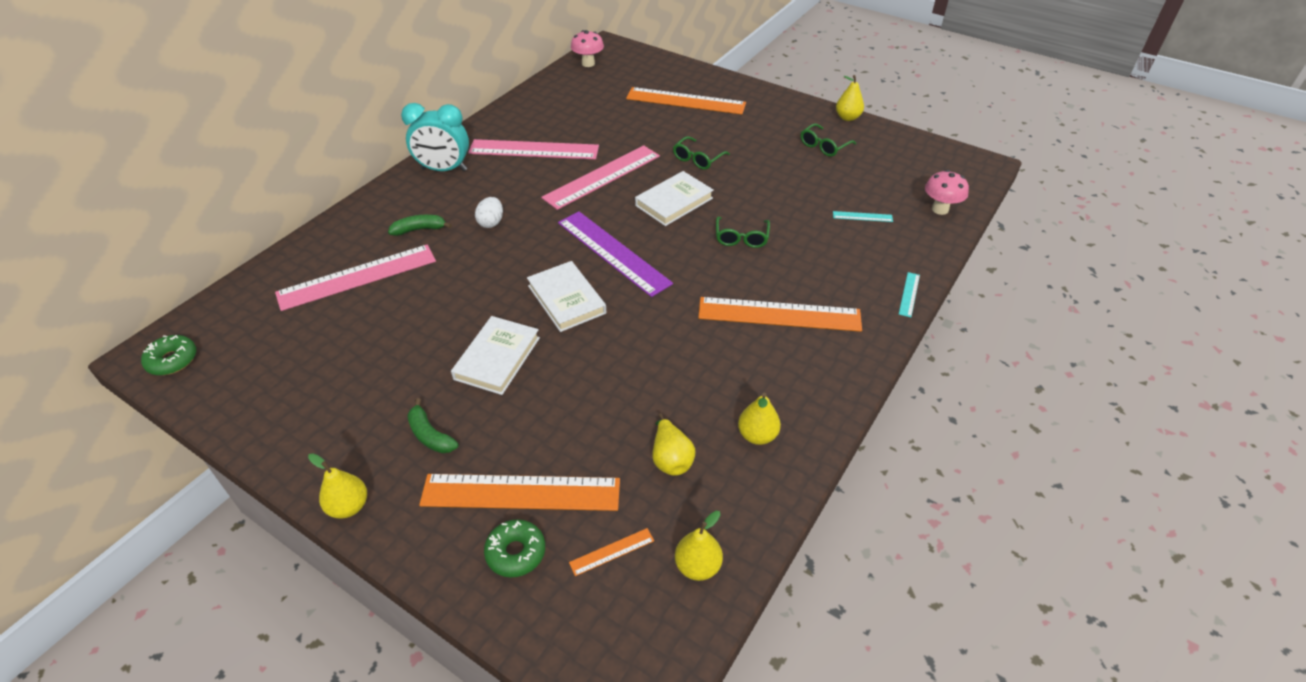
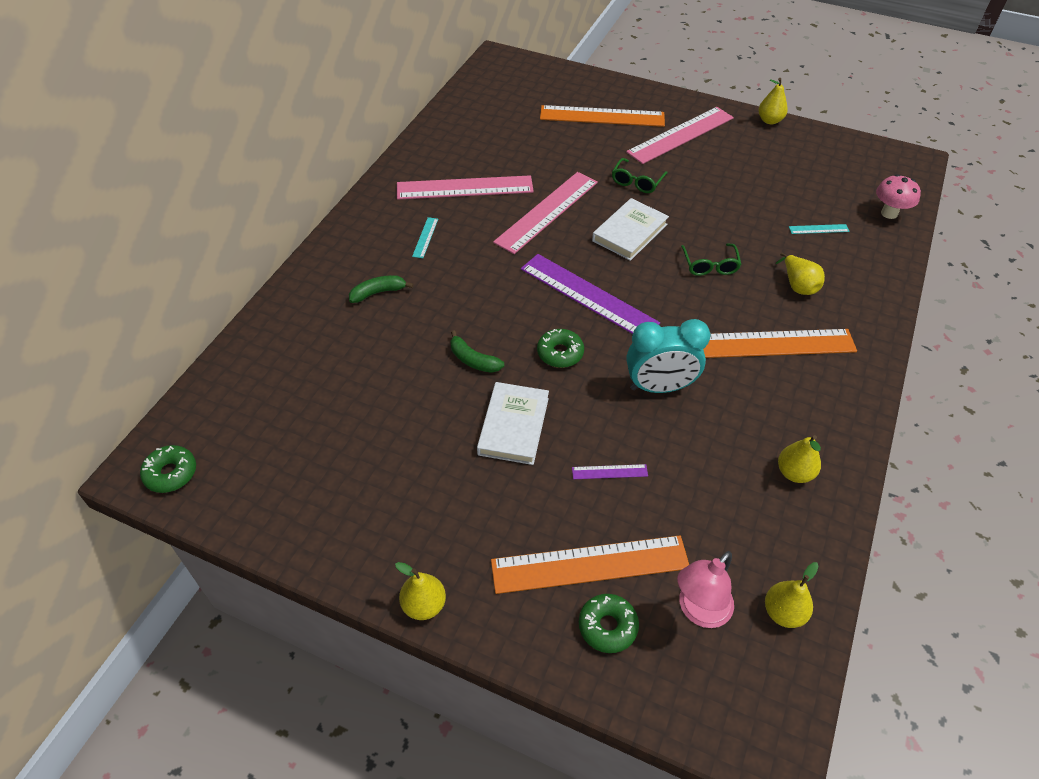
camera: 10 degrees left, 5 degrees up
pink ruler [275,245,436,311] -> pink ruler moved to [626,107,734,164]
turquoise clock [401,103,469,171] -> turquoise clock moved to [627,319,710,393]
green banana [407,398,459,453] -> green banana moved to [450,330,504,373]
white egg [475,197,503,228] -> none
white book [527,261,606,332] -> green donut [537,329,584,368]
orange ruler [569,528,654,576] -> pink lamp [677,551,734,628]
pink mushroom [571,30,604,67] -> none
yellow pear [652,413,695,476] -> yellow pear moved to [776,253,825,295]
green glasses [801,123,856,157] -> none
turquoise ruler [899,272,920,317] -> turquoise ruler moved to [412,217,438,258]
none -> purple ruler [572,464,648,479]

